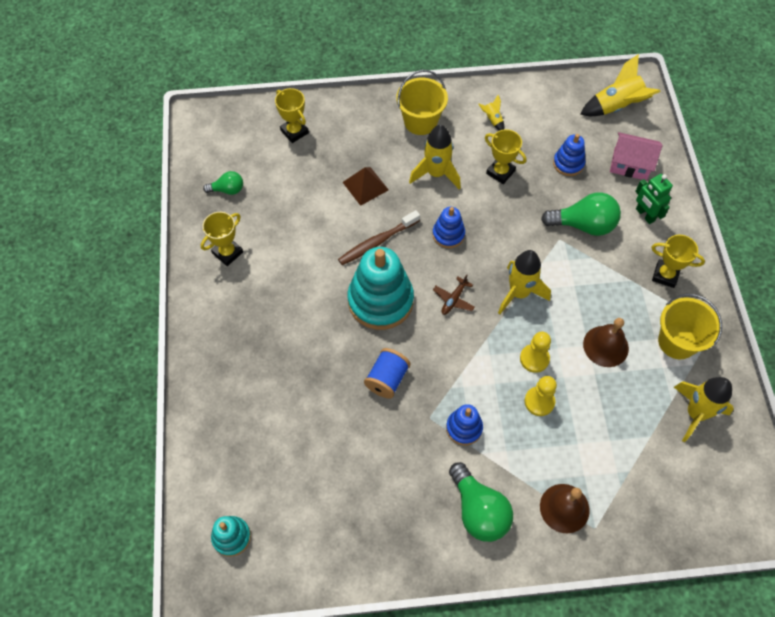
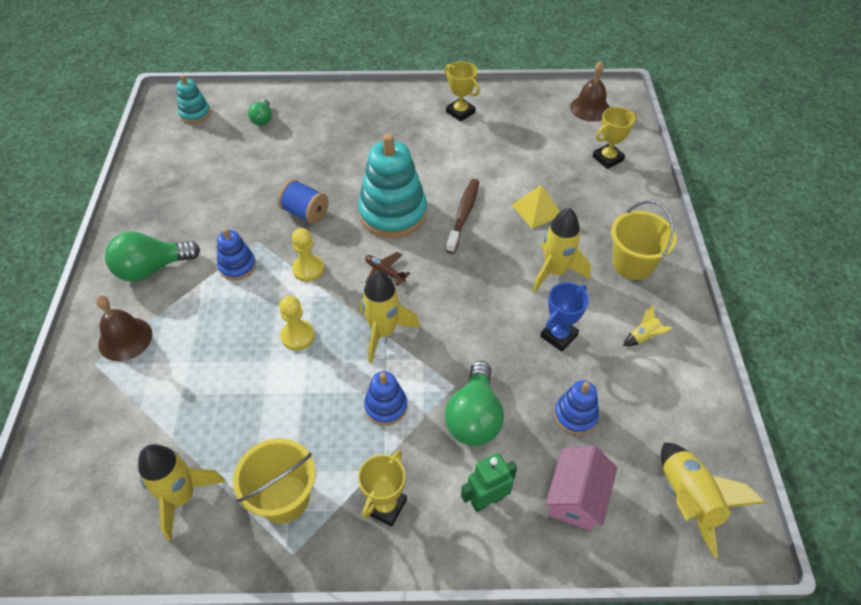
camera: 95 degrees right, 10 degrees down
green light bulb [203,171,243,195] -> green light bulb moved to [248,99,272,126]
brown toothbrush [338,210,420,265] -> brown toothbrush turned 45 degrees clockwise [446,179,479,254]
brown pyramid [343,167,388,206] -> yellow pyramid [512,185,561,229]
blue stacking toy [432,207,465,248] -> blue stacking toy moved to [364,371,408,426]
yellow trophy [485,129,526,184] -> blue trophy [540,282,589,352]
yellow pawn [525,376,557,416] -> yellow pawn moved to [292,228,324,282]
brown bell [583,318,629,367] -> brown bell moved to [570,61,610,122]

